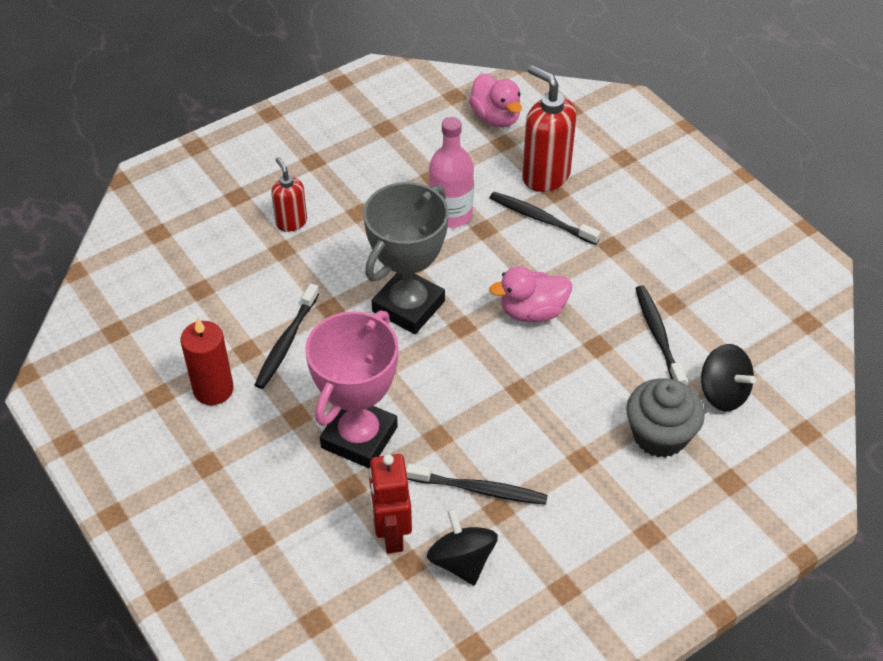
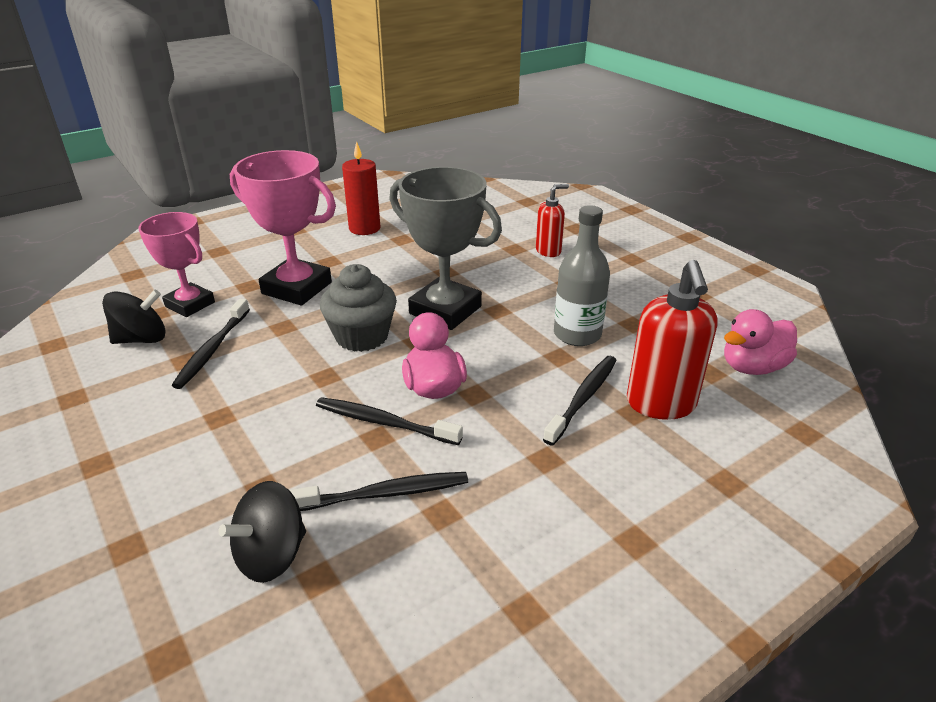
camera: 90 degrees right, 15 degrees down
black toothbrush [255,284,319,389] -> black toothbrush moved to [316,397,463,445]
red robot [369,454,412,553] -> pink trophy [138,212,215,317]
pink bottle [429,117,474,228] -> grey bottle [554,205,610,346]
red soap dispenser [522,65,576,192] -> red soap dispenser turned 135 degrees clockwise [627,260,718,420]
grey cupcake [626,378,705,458] -> grey cupcake moved to [320,264,397,352]

